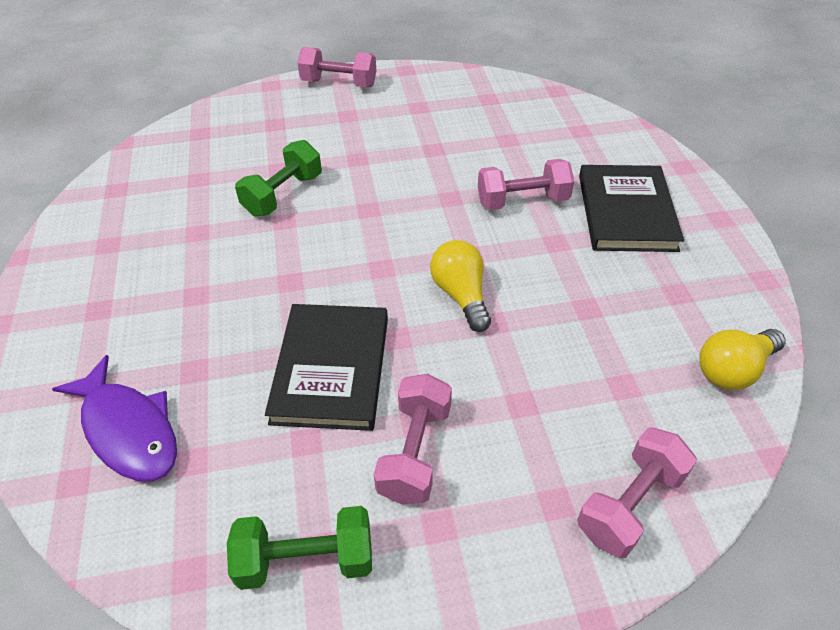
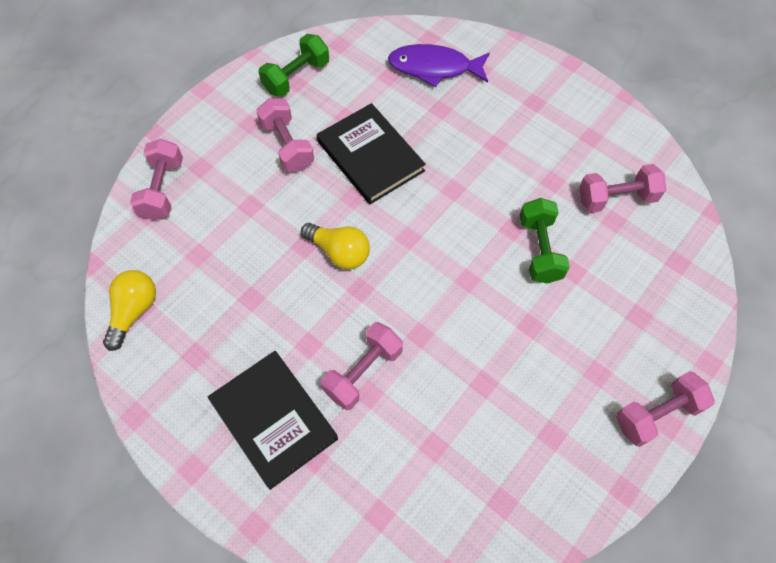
camera: 140 degrees right, 15 degrees up
none -> pink dumbbell [579,164,666,213]

